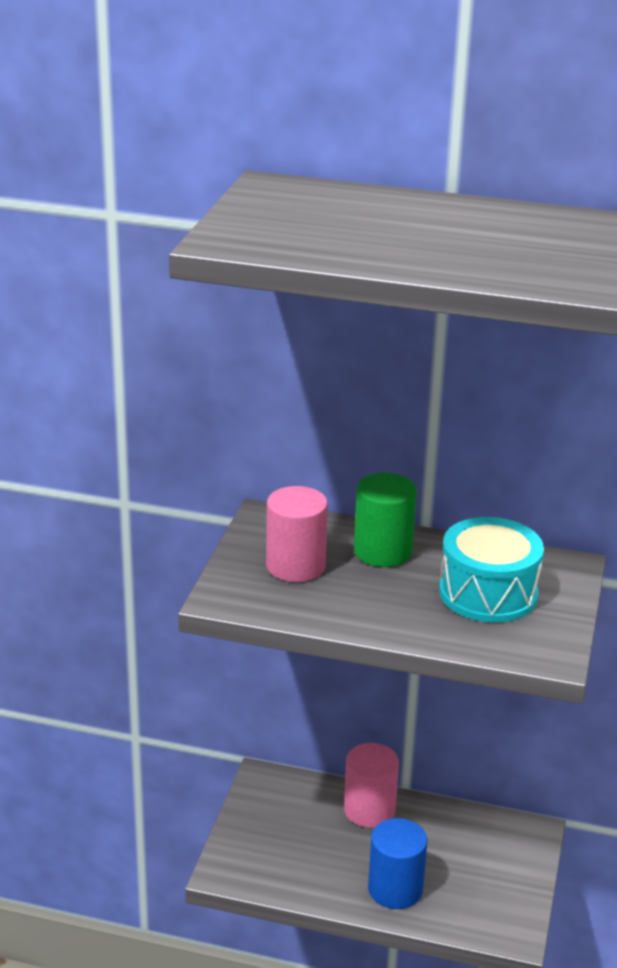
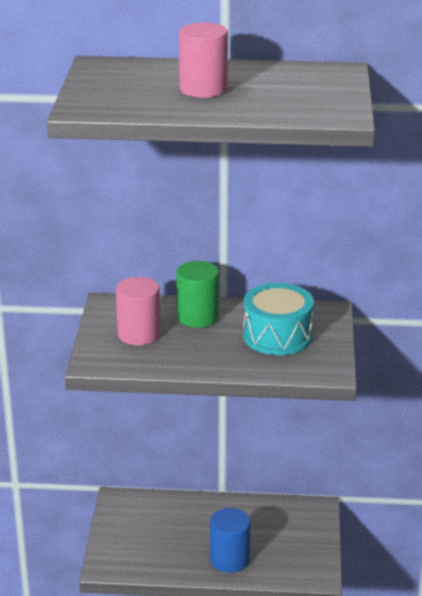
camera: 10 degrees left, 0 degrees up
pink cylinder [344,743,399,828] -> pink cylinder moved to [179,22,228,98]

